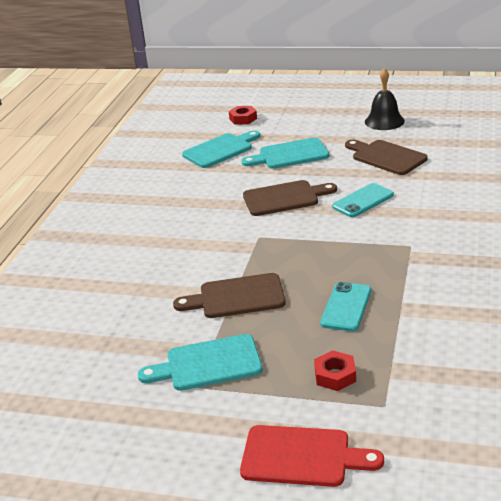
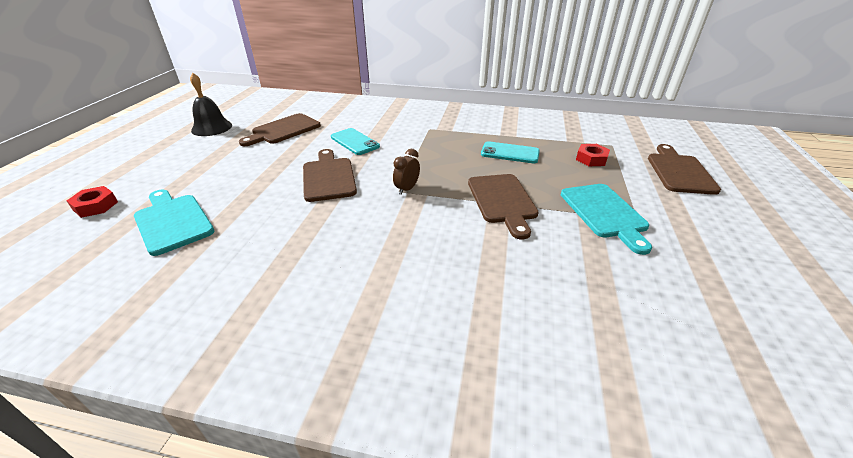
camera: 95 degrees left, 5 degrees up
red cutting board [240,425,384,487] -> brown cutting board [648,144,721,195]
turquoise cutting board [242,138,329,169] -> none
none -> brown clock [393,149,420,195]

